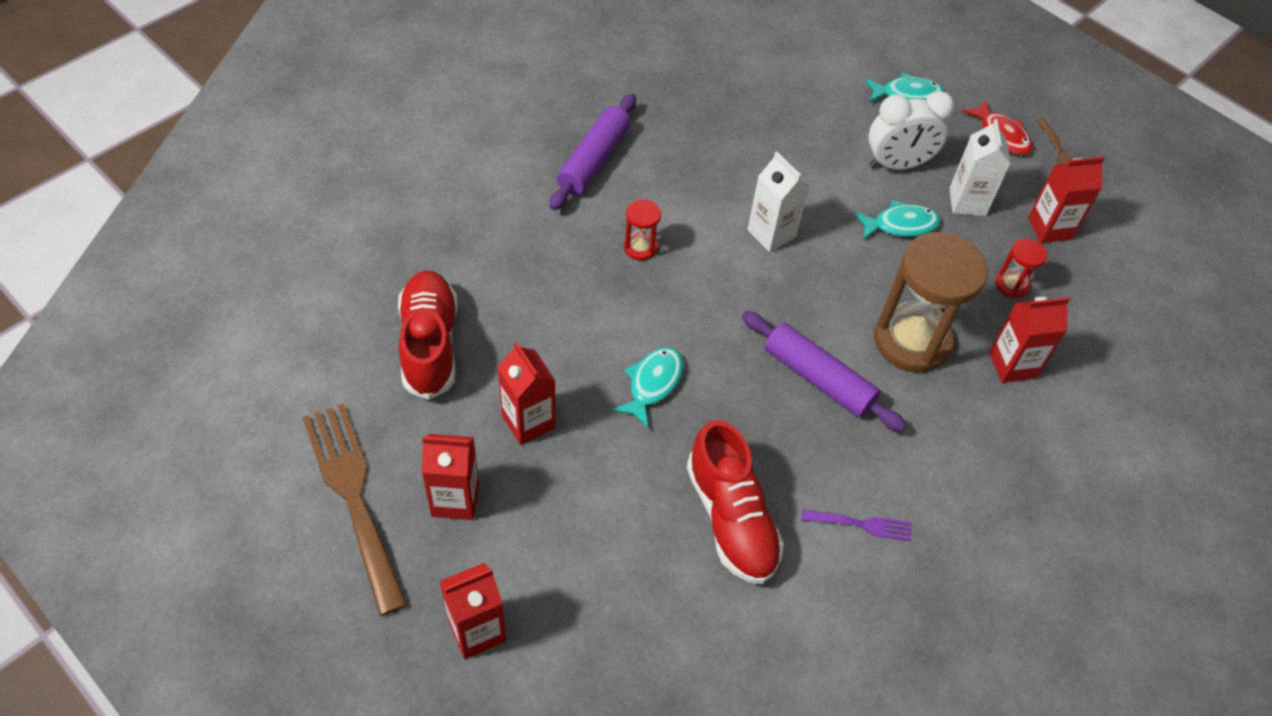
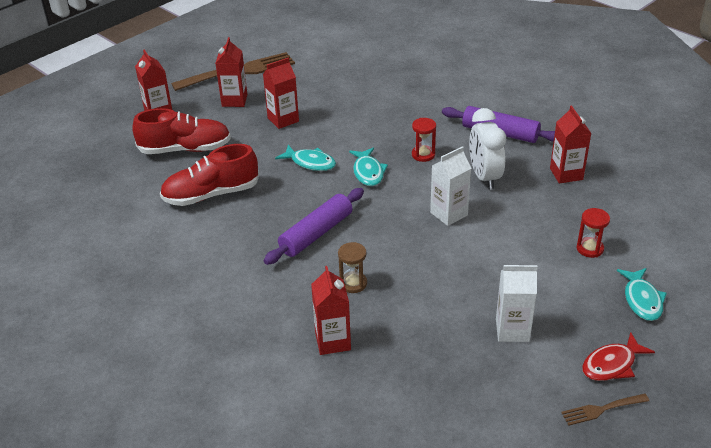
camera: 95 degrees right, 15 degrees down
red shoe [398,270,458,400] -> red shoe moved to [132,108,231,154]
purple fork [802,509,912,541] -> none
turquoise fish [854,200,941,240] -> turquoise fish moved to [349,148,388,186]
white clock [868,91,955,170] -> white clock moved to [469,108,506,190]
brown hourglass [874,232,988,373] -> brown hourglass [338,242,367,293], size x0.45
red hourglass [995,238,1047,299] -> red hourglass moved to [577,208,610,258]
red carton [1028,157,1105,243] -> red carton moved to [550,105,592,183]

